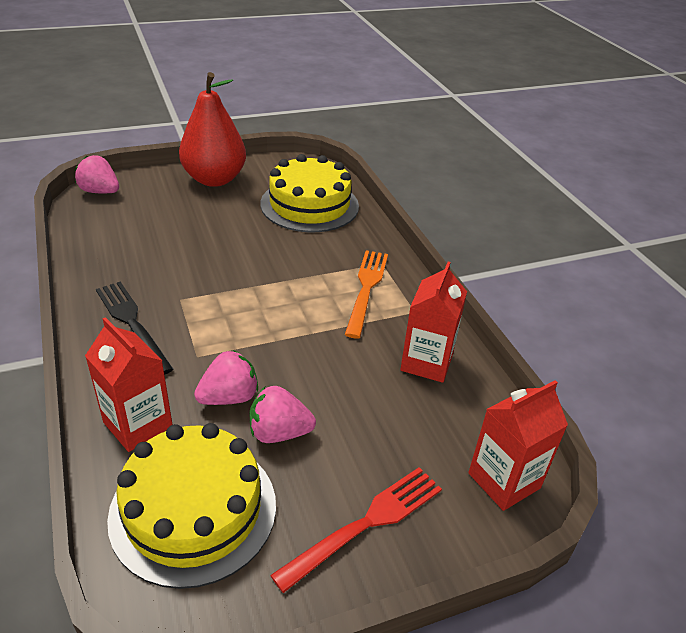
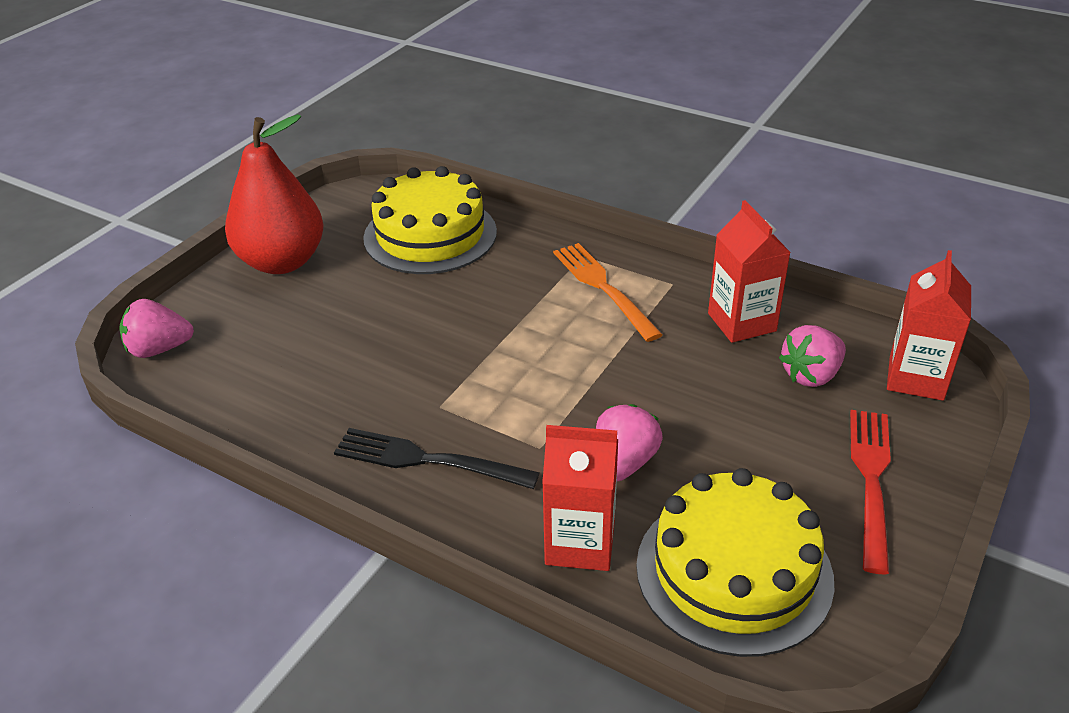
camera: 35 degrees left, 0 degrees up
pink strawberry [250,386,316,443] -> pink strawberry moved to [779,325,846,387]

